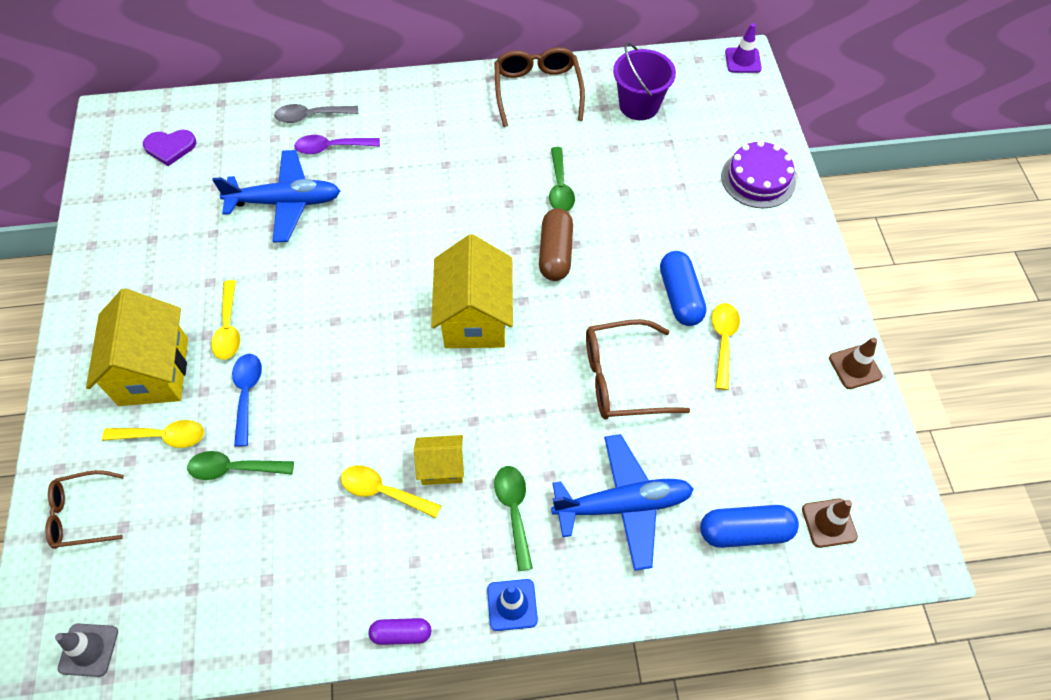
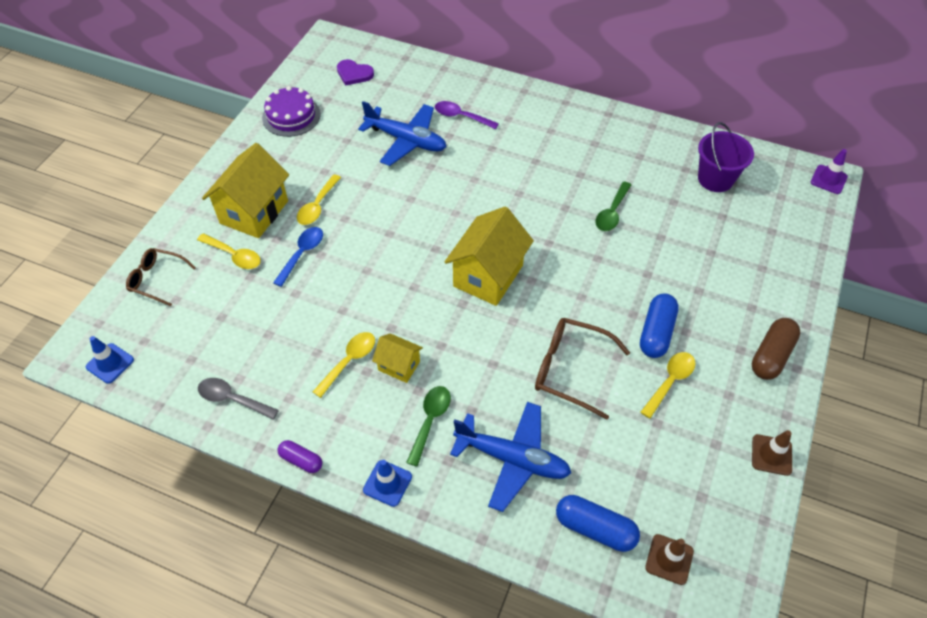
camera: 30 degrees right, 5 degrees down
grey traffic cone [55,624,118,677] -> blue traffic cone [86,336,134,384]
green spoon [187,451,294,480] -> none
grey spoon [274,104,358,123] -> grey spoon moved to [198,378,279,420]
yellow spoon [341,465,441,518] -> yellow spoon turned 75 degrees clockwise [313,332,375,398]
brown glasses [494,47,585,127] -> none
brown capsule [539,208,573,281] -> brown capsule moved to [752,318,801,380]
purple cake [721,140,796,208] -> purple cake moved to [262,86,321,137]

